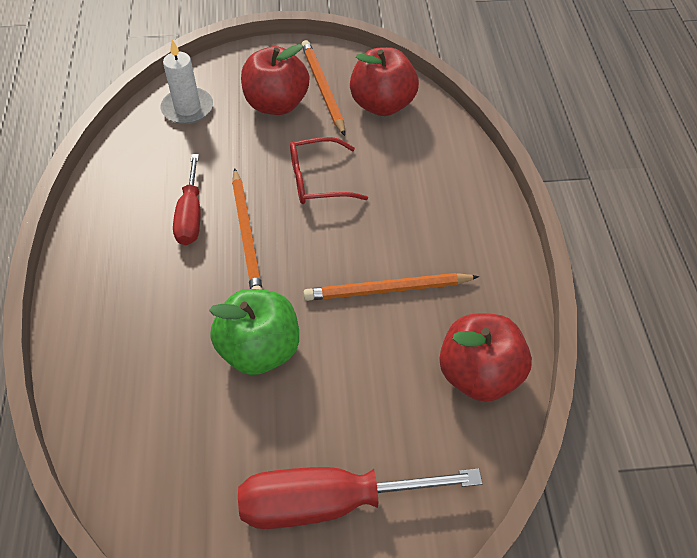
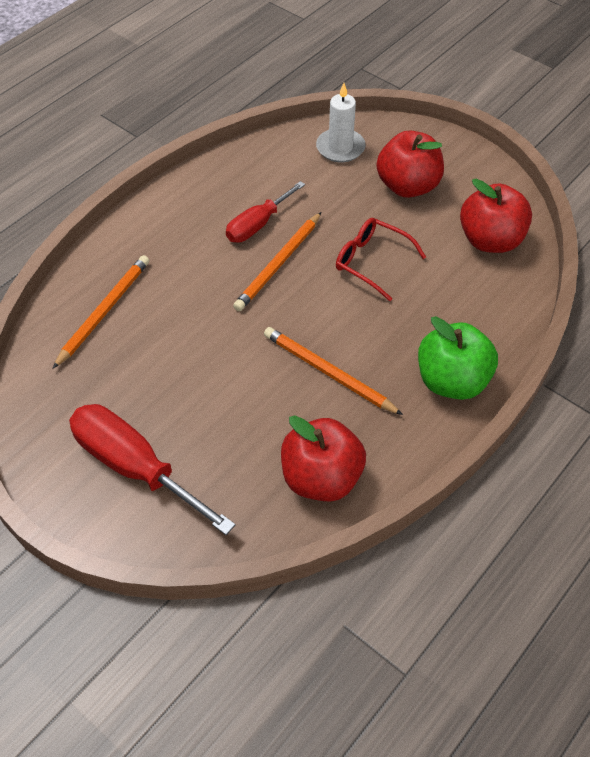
camera: 45 degrees right, 0 degrees up
green apple [209,289,299,375] -> green apple moved to [418,316,498,400]
orange pencil [301,40,345,136] -> orange pencil moved to [52,255,149,369]

